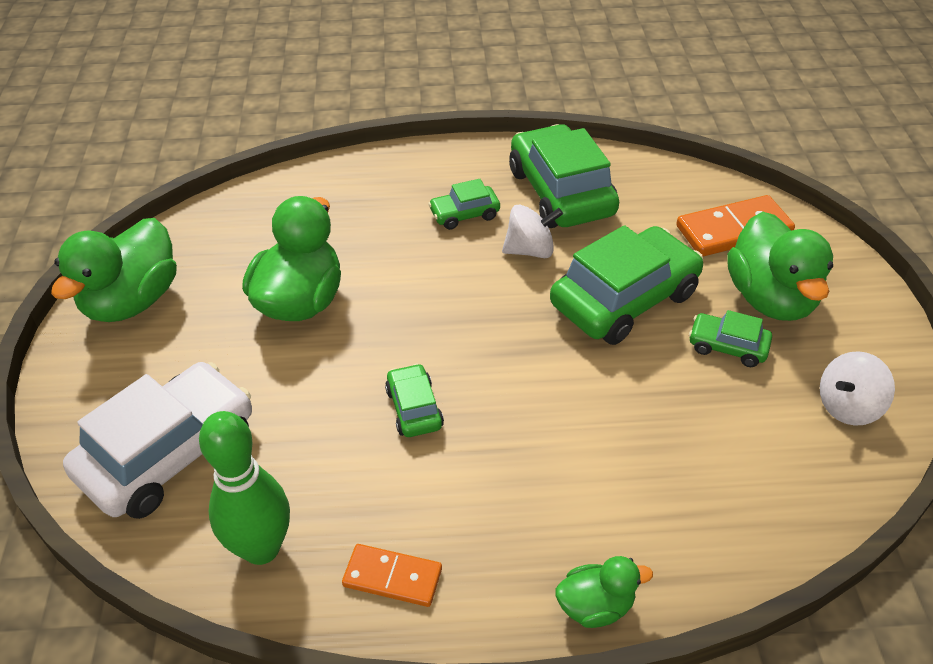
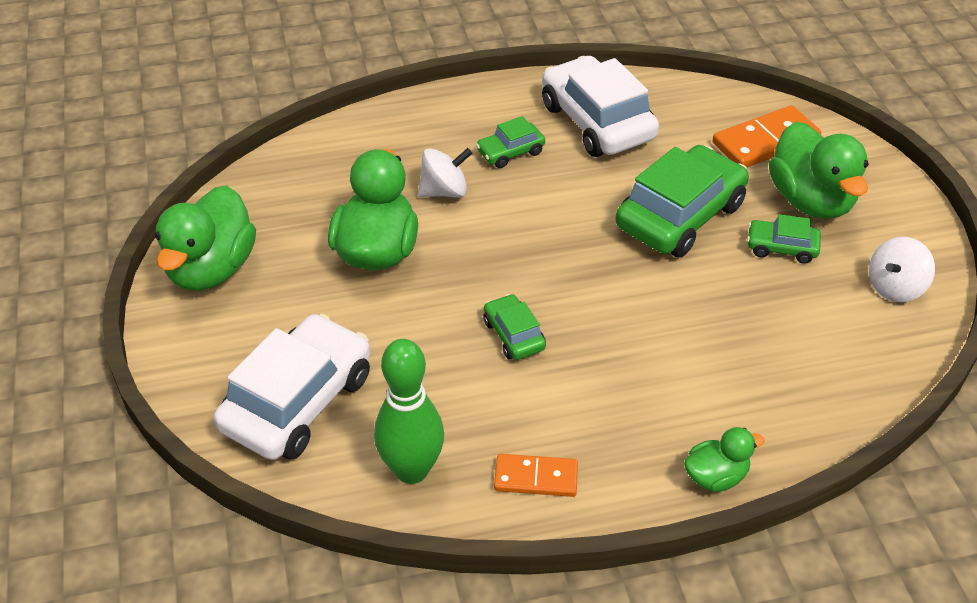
camera: 10 degrees left, 0 degrees up
white spinning top [502,204,563,258] -> white spinning top moved to [418,148,472,197]
green car [509,124,619,228] -> white car [542,56,659,157]

